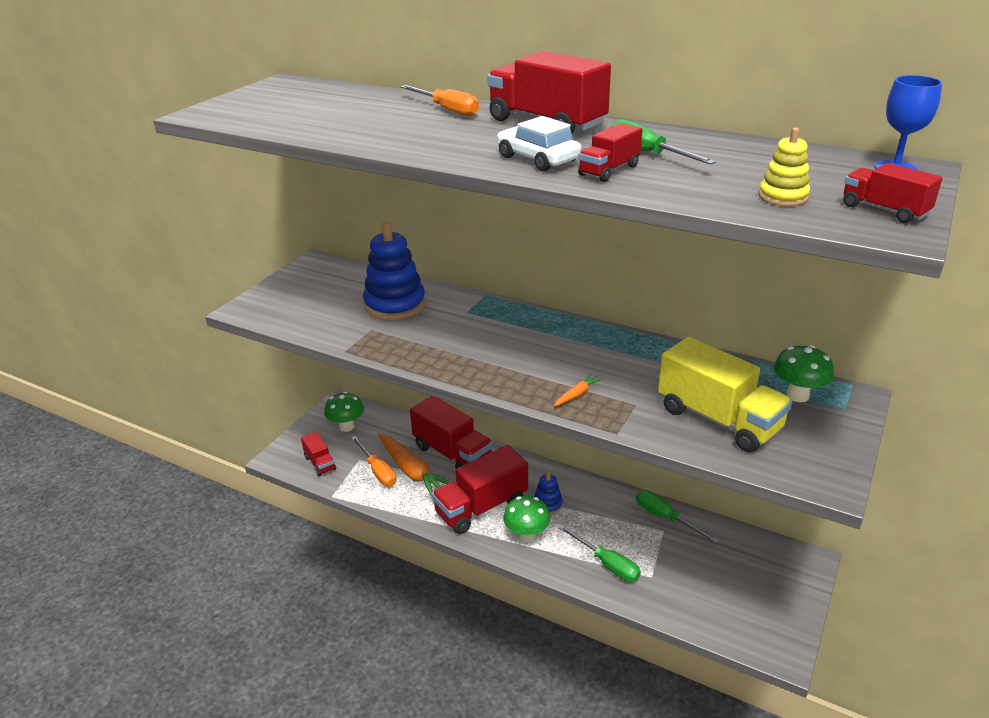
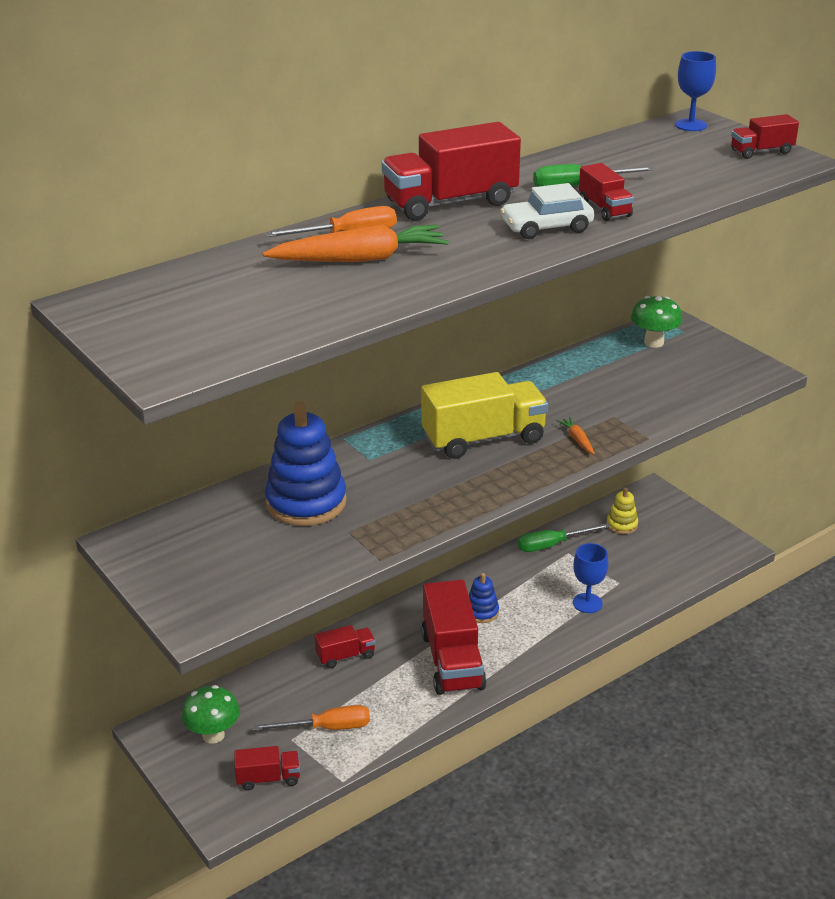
camera: 65 degrees left, 0 degrees up
orange carrot [378,434,450,497] -> orange carrot moved to [262,224,449,262]
red truck [410,396,493,469] -> red truck [315,625,376,668], size x0.51
green mushroom [503,496,550,543] -> none
green screwdriver [558,525,641,582] -> blue goblet [573,543,608,613]
yellow truck [658,336,792,452] -> yellow truck moved to [421,372,548,459]
yellow stacking toy [759,127,810,206] -> yellow stacking toy moved to [607,487,638,534]

